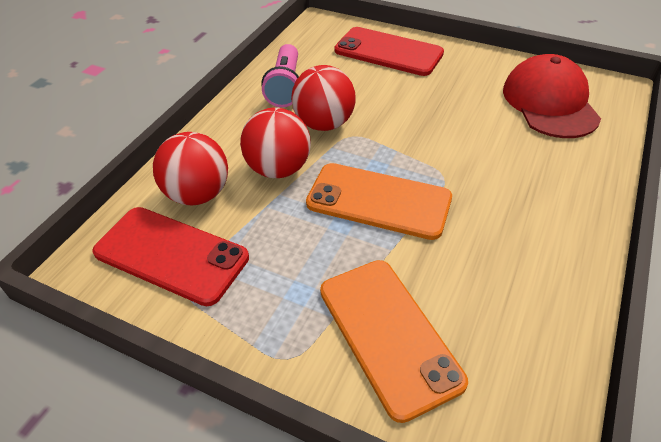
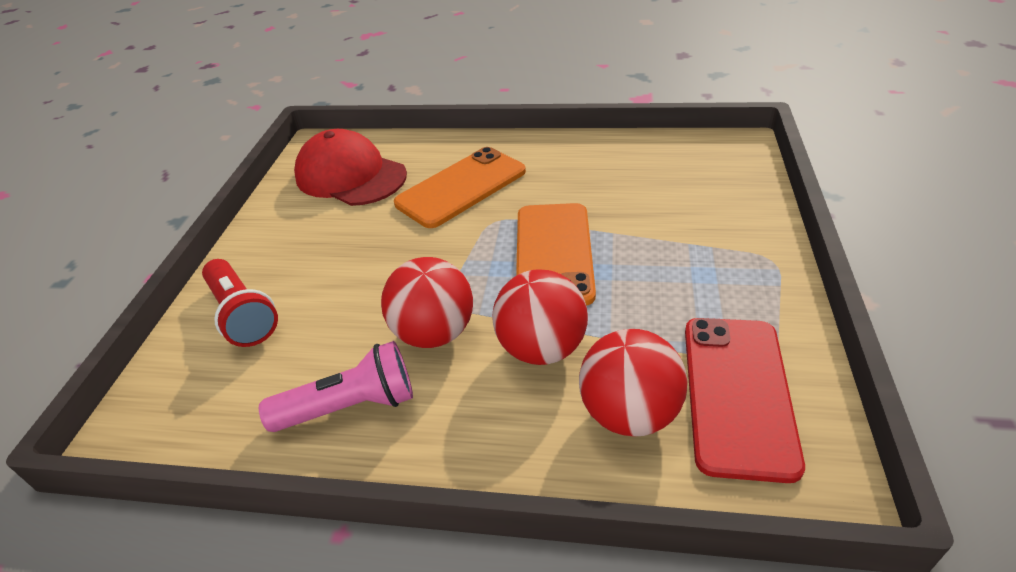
camera: 105 degrees left, 5 degrees down
orange phone [320,260,468,423] -> orange phone moved to [394,147,526,228]
red phone [335,27,444,76] -> red flashlight [202,259,278,347]
red cap [503,54,601,138] -> red cap turned 60 degrees clockwise [294,129,407,206]

